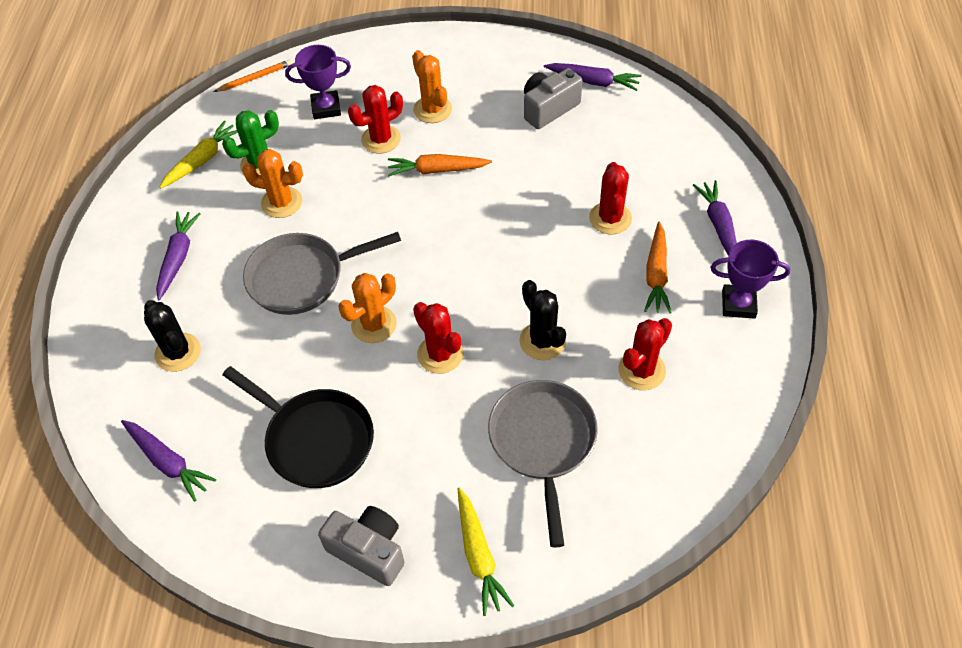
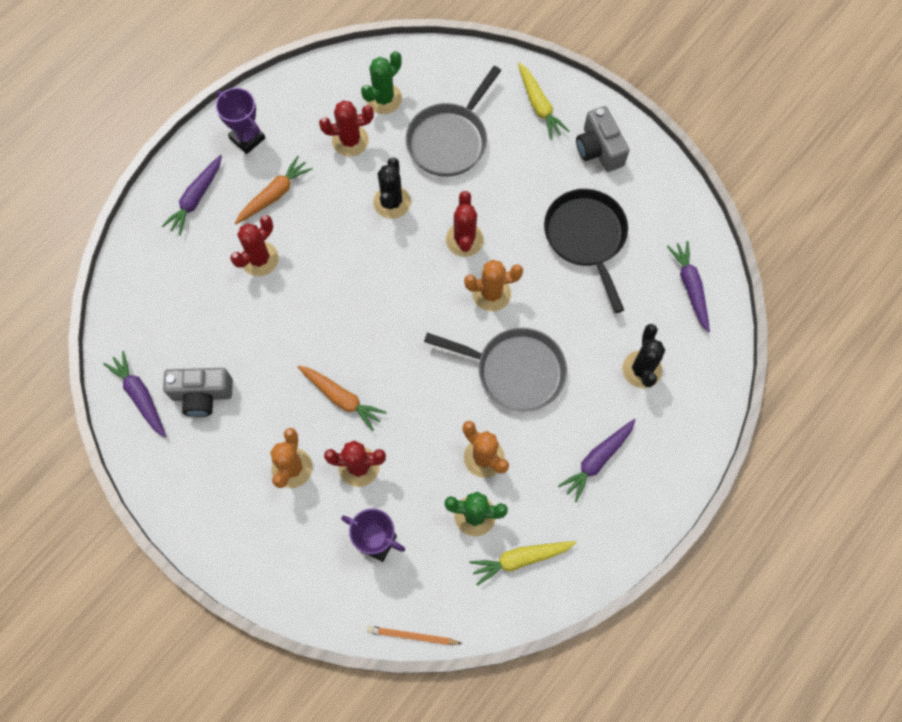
camera: 145 degrees left, 15 degrees up
yellow carrot [458,487,514,616] -> yellow carrot turned 135 degrees clockwise [518,63,569,139]
none -> green cactus [361,51,402,114]

